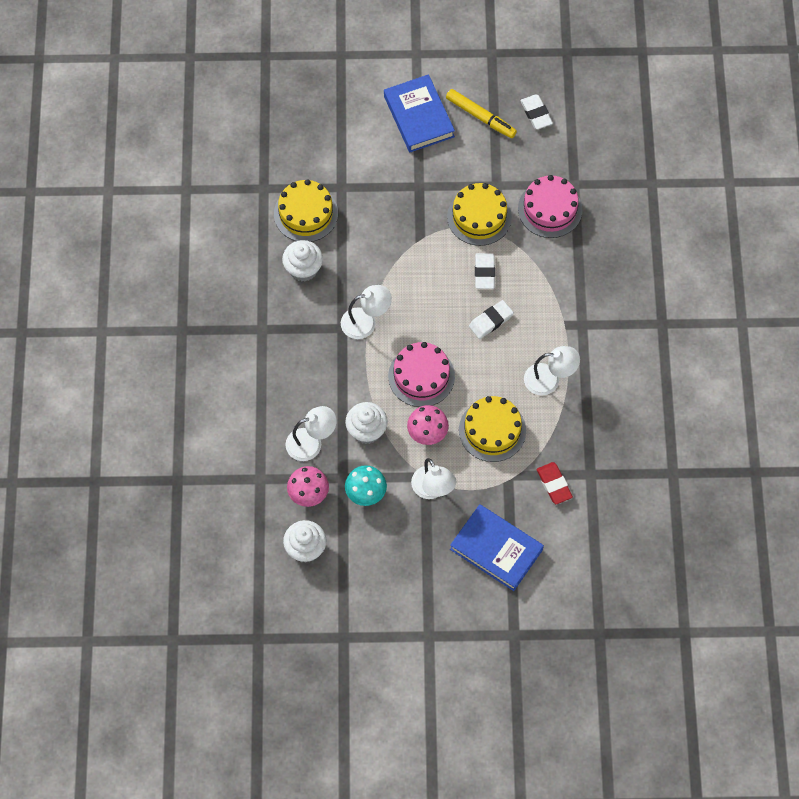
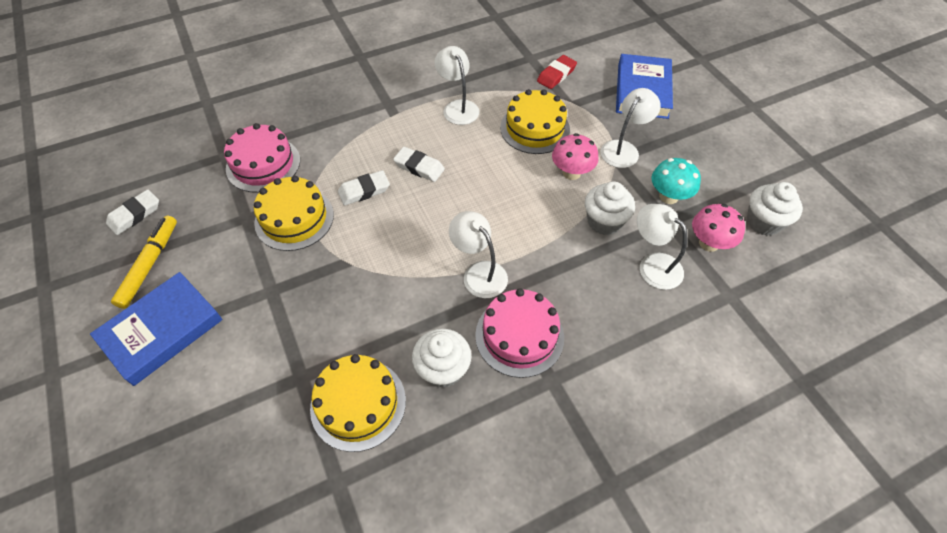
camera: 115 degrees left, 10 degrees down
pink cake [388,342,455,407] -> pink cake moved to [475,289,564,378]

